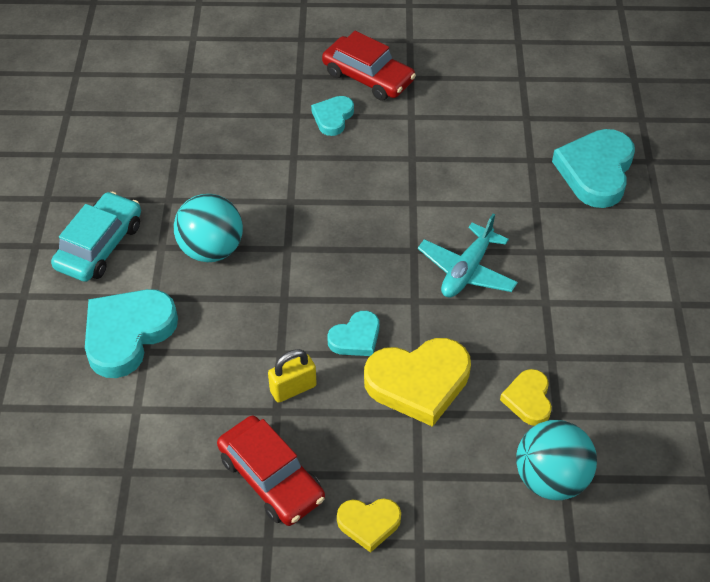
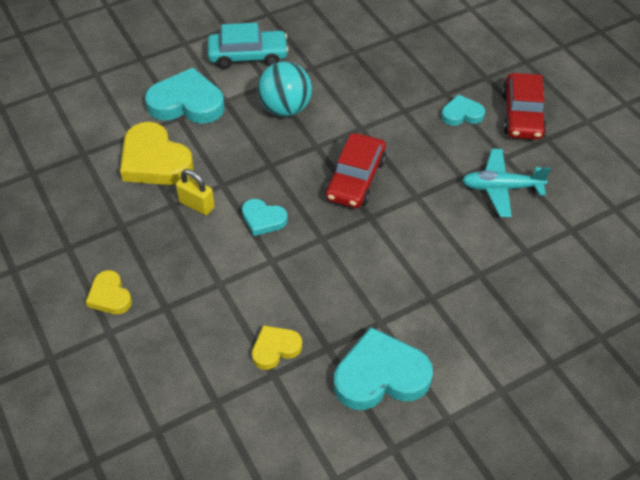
camera: 60 degrees right, 0 degrees up
red car [217,416,325,526] -> red car moved to [325,133,386,208]
yellow heart [364,338,471,427] -> yellow heart moved to [120,122,194,185]
turquoise plane [418,213,518,298] -> turquoise plane moved to [462,149,551,217]
turquoise ball [516,420,597,500] -> none
turquoise heart [552,129,635,208] -> turquoise heart moved to [334,327,433,410]

